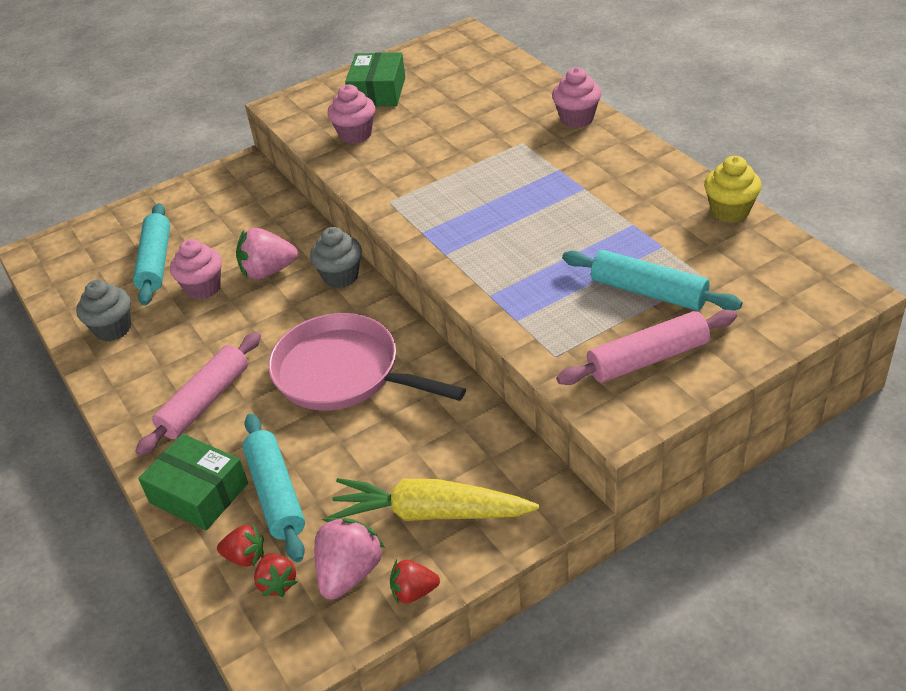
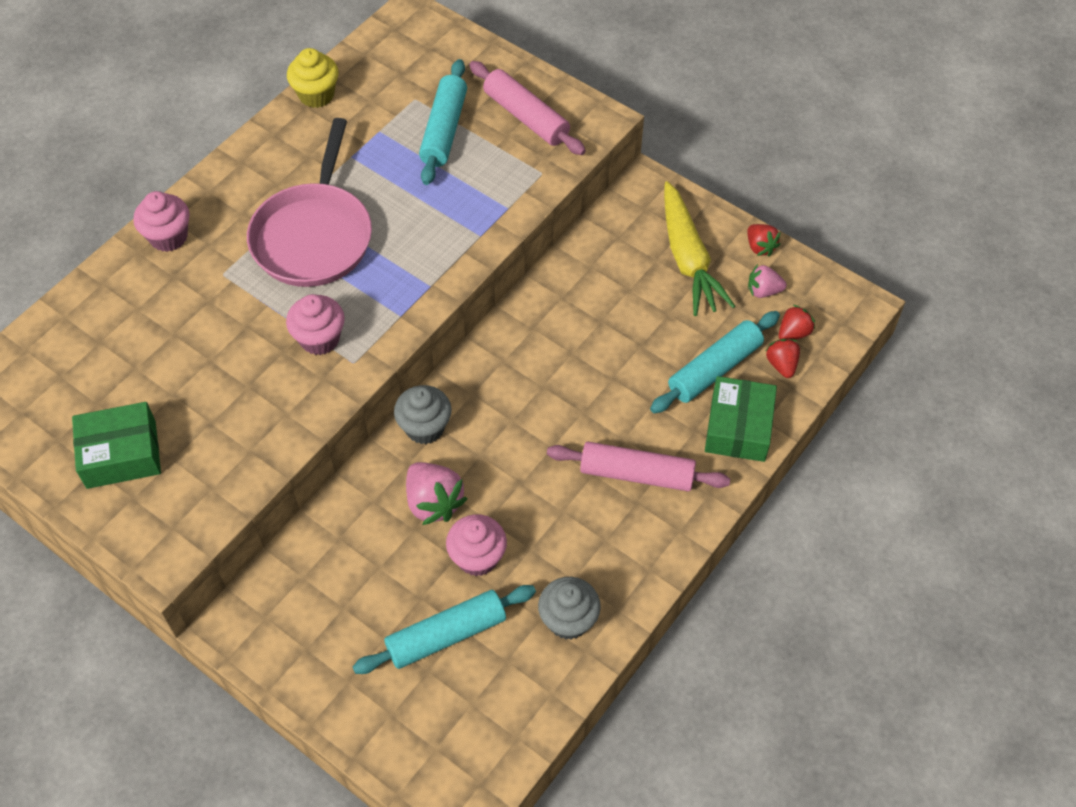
camera: 115 degrees left, 15 degrees up
pink pan [268,313,466,411] -> pink pan moved to [247,118,372,287]
pink strawberry [314,518,385,600] -> pink strawberry [748,264,787,298], size x0.61
pink cupcake [328,84,375,144] -> pink cupcake moved to [286,294,345,355]

